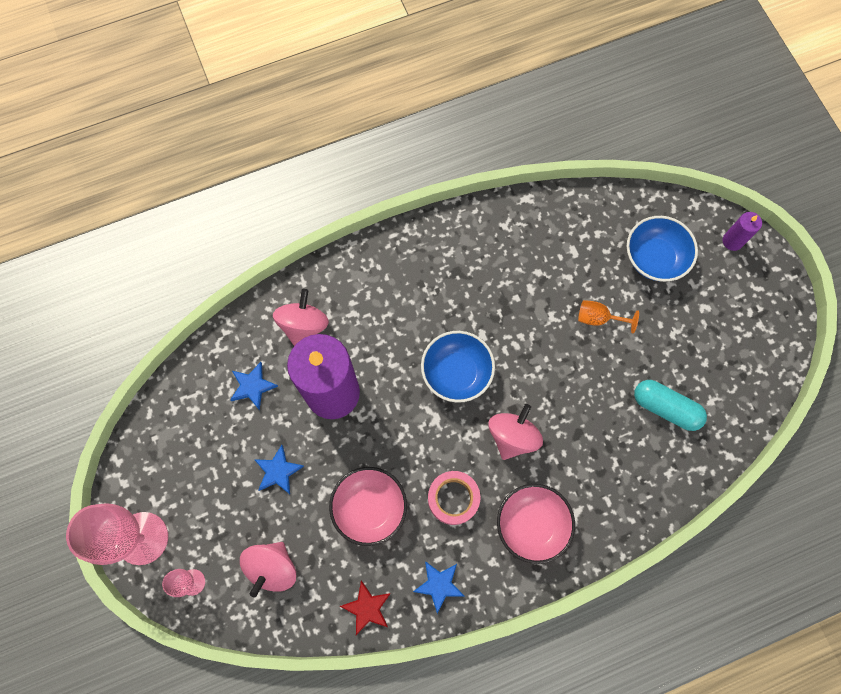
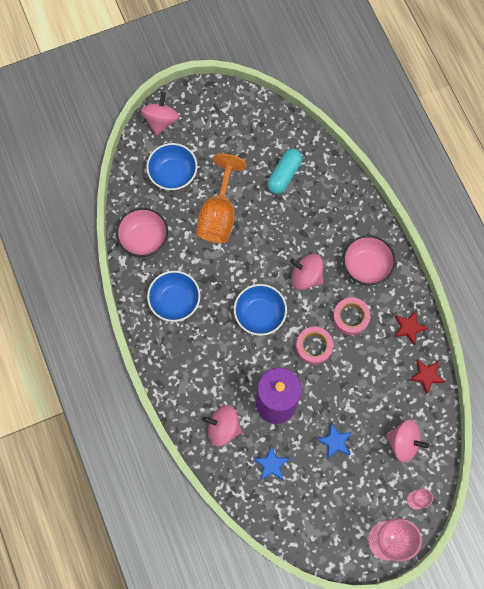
camera: 90 degrees left, 0 degrees up
pink bowl [329,467,407,546] -> pink bowl moved to [116,208,168,257]
blue star [413,561,464,614] -> red star [394,311,429,346]
orange goblet [578,300,639,333] -> orange goblet [196,154,247,243], size x2.07
purple candle [723,212,762,251] -> pink spinning top [141,92,179,136]
none -> blue bowl [147,271,201,322]
none -> pink tape [296,327,333,365]

